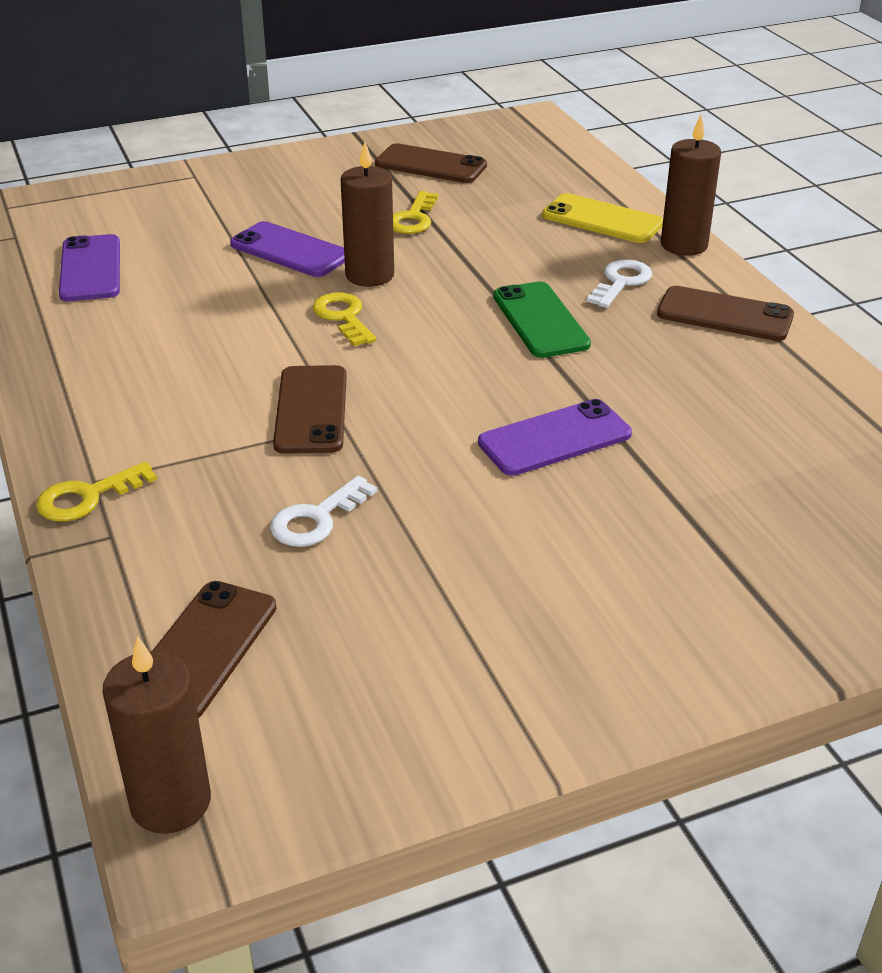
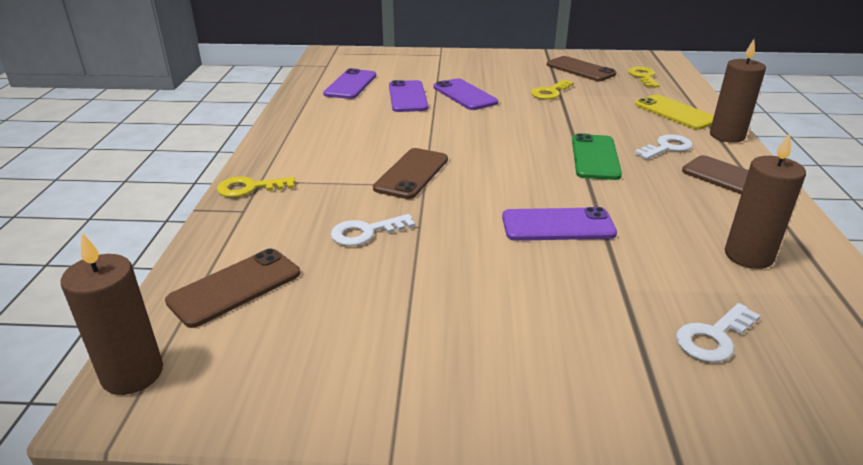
camera: 25 degrees right, 5 degrees down
yellow key [312,293,376,346] -> yellow key moved to [628,66,660,87]
brown candle [341,142,394,287] -> brown candle moved to [725,133,806,269]
none -> purple phone [389,80,428,112]
none -> white key [676,303,760,362]

